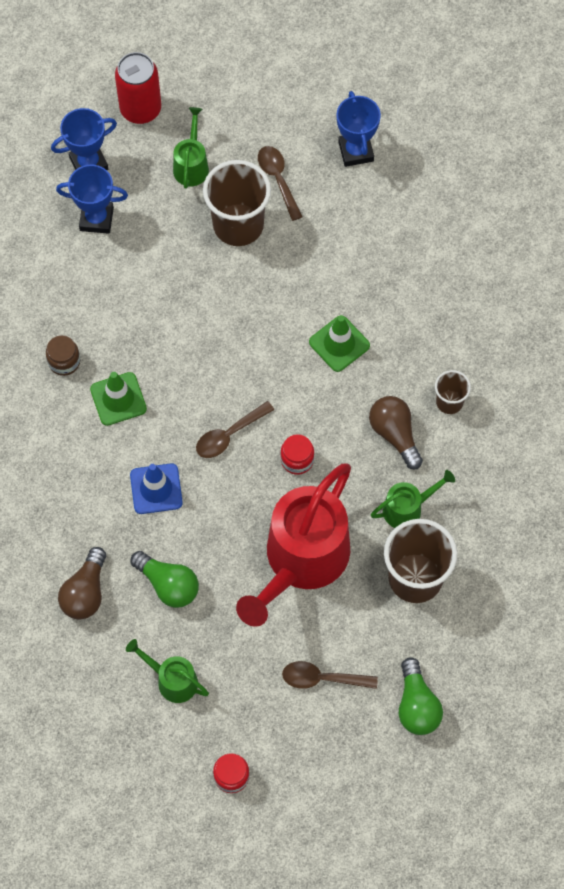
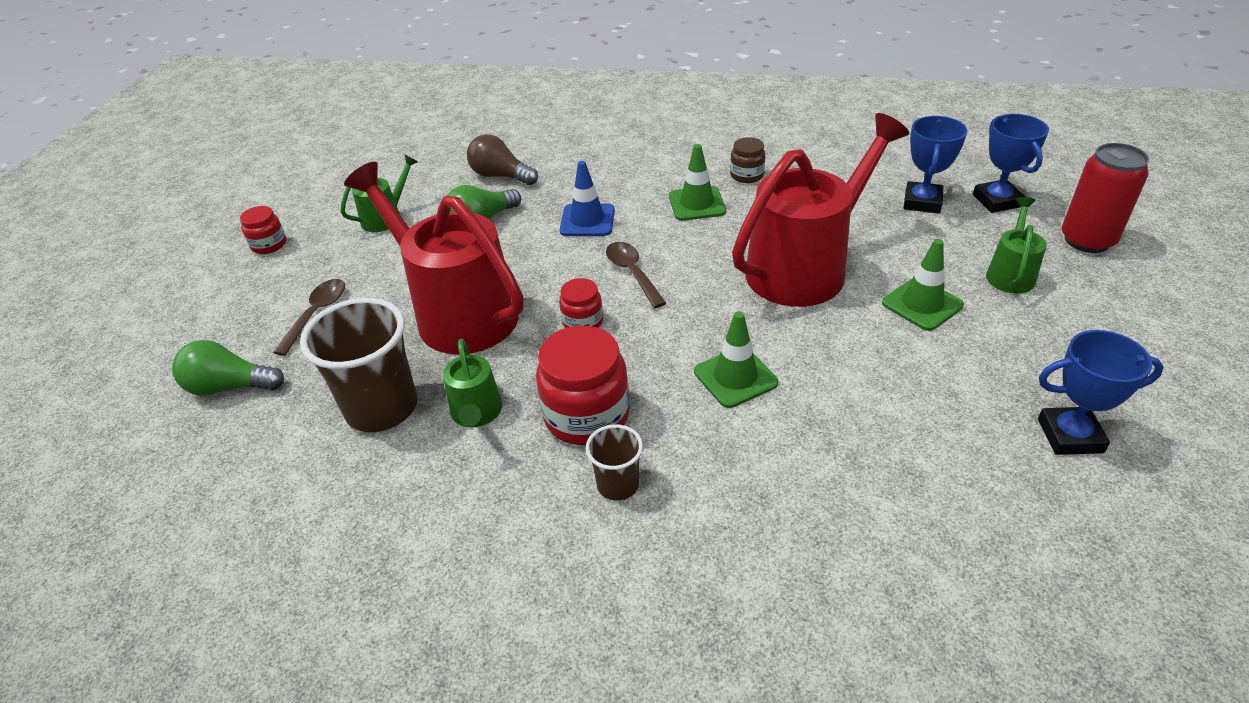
camera: 105 degrees right, 25 degrees down
green watering can [173,107,209,189] -> green watering can turned 90 degrees counterclockwise [986,197,1047,294]
brown cup [203,160,271,246] -> green traffic cone [882,239,964,331]
brown spoon [258,146,302,221] -> none
brown light bulb [369,396,423,470] -> red jar [536,326,629,445]
none -> red watering can [732,113,909,307]

